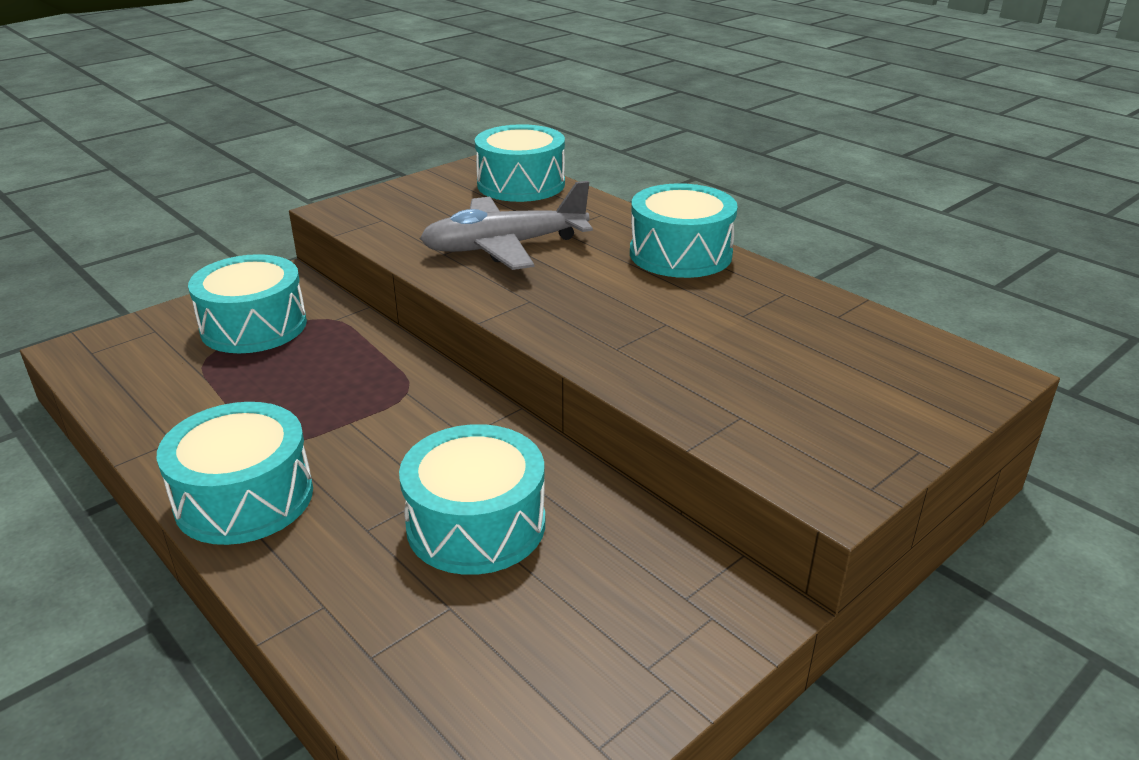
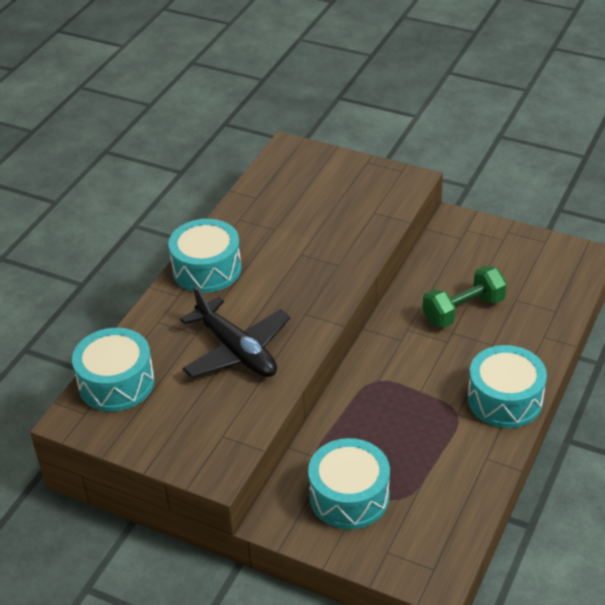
camera: 110 degrees left, 10 degrees up
turquoise drum [399,424,545,575] -> green dumbbell [423,266,507,328]
grey plane [420,181,593,270] -> black plane [180,286,290,378]

